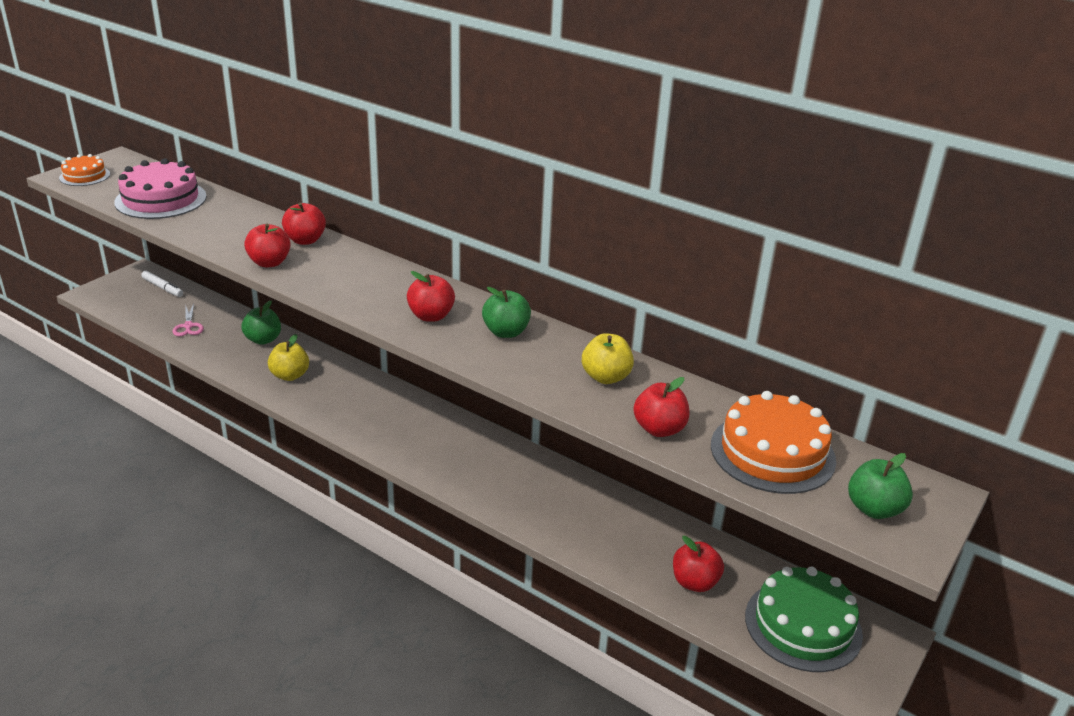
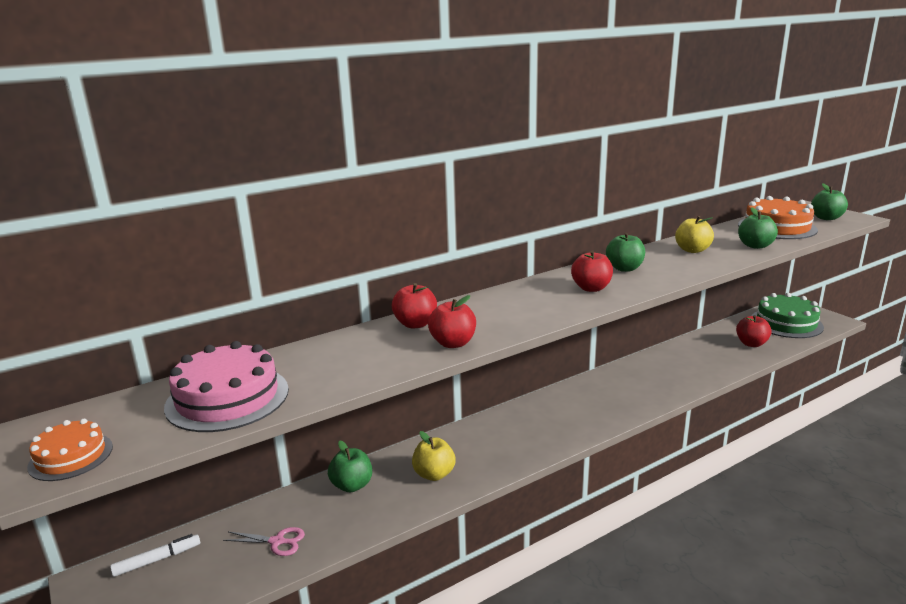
camera: 65 degrees left, 10 degrees down
red apple [633,377,689,437] -> green apple [738,207,778,249]

